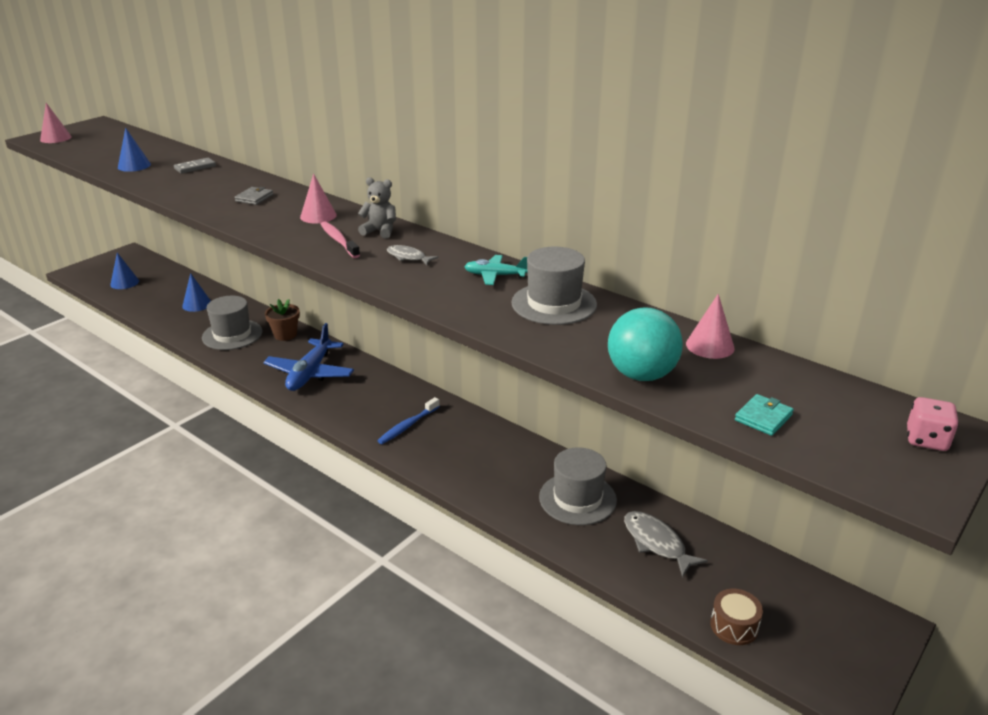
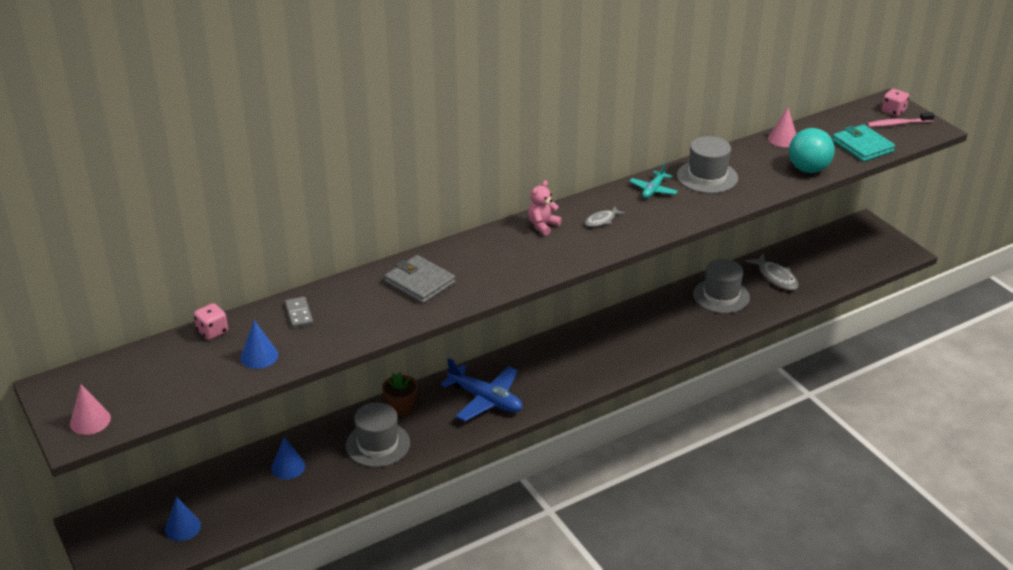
camera: 70 degrees left, 5 degrees up
grey wallet [234,187,274,205] -> grey wallet [384,255,456,304], size x1.80
pink cone [300,173,337,223] -> none
pink toothbrush [320,222,360,258] -> pink toothbrush moved to [867,112,935,127]
grey teddy bear [358,177,396,238] -> pink teddy bear [528,180,562,235]
blue toothbrush [377,397,440,444] -> none
grey fish [624,511,708,578] -> grey fish turned 105 degrees counterclockwise [746,254,799,290]
brown drum [710,589,763,645] -> none
turquoise wallet [735,394,794,436] -> turquoise wallet [832,124,895,162], size x1.80
none -> pink dice [194,303,228,340]

